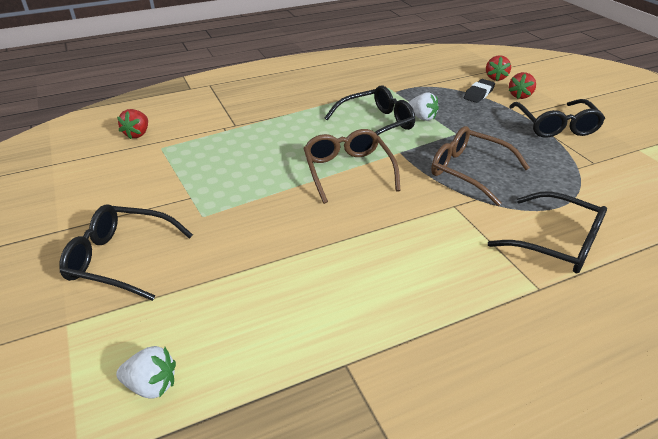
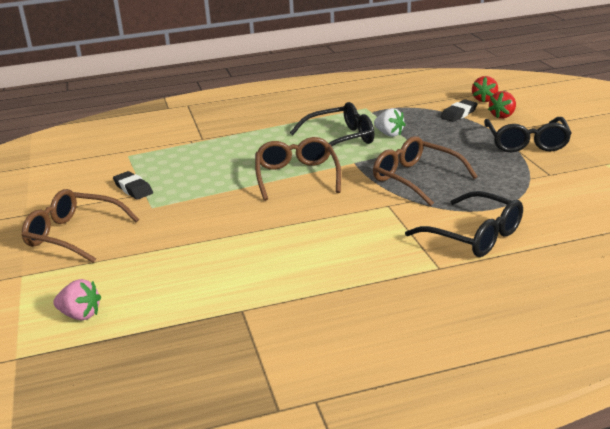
camera: 10 degrees right, 10 degrees down
black glasses [59,204,193,301] -> brown glasses [22,189,139,263]
white strawberry [116,346,176,399] -> pink strawberry [53,279,101,320]
red strawberry [117,109,148,139] -> none
none -> black eraser [113,171,153,200]

